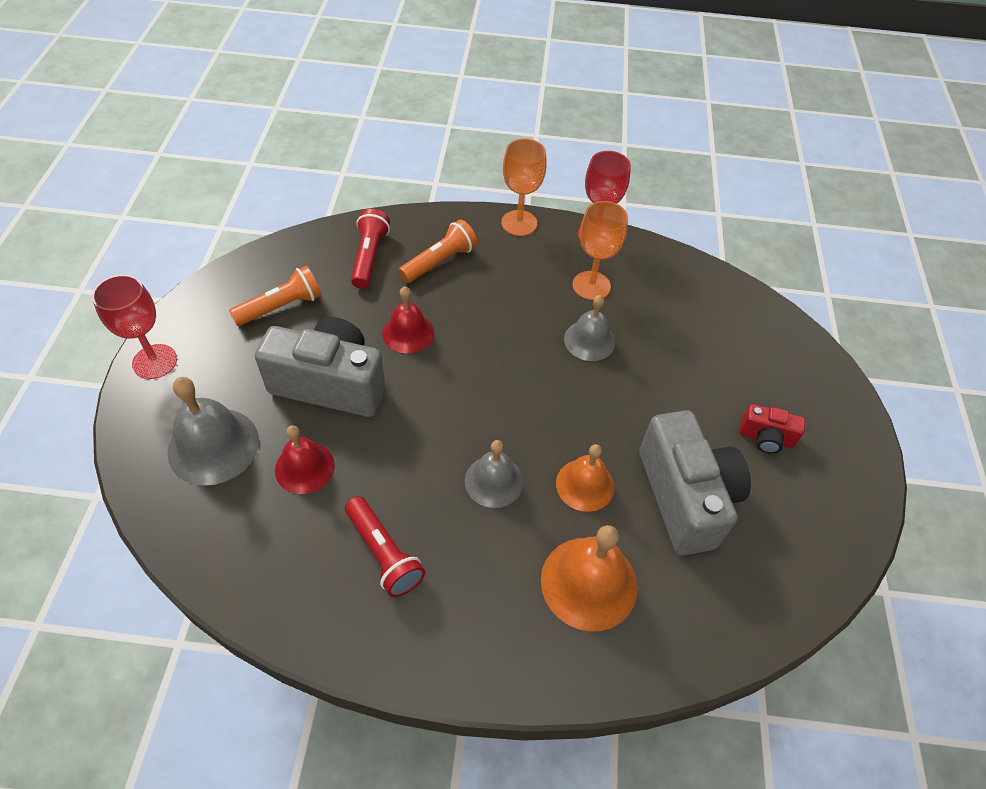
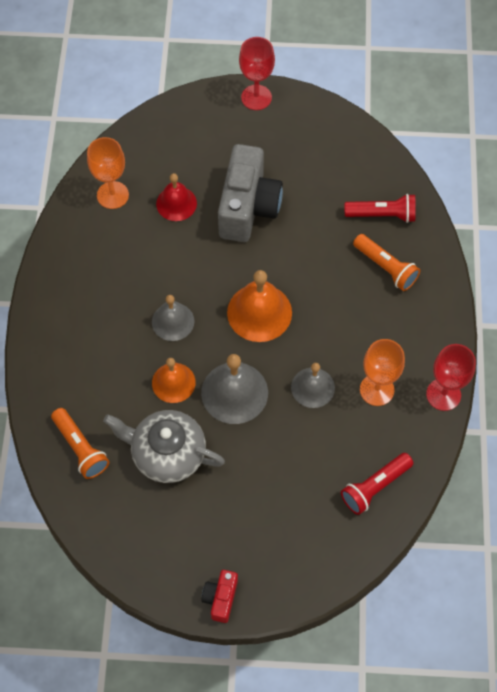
camera: 90 degrees right, 10 degrees up
grey bell [167,377,259,486] -> grey bell moved to [201,354,268,424]
orange flashlight [229,266,322,326] -> orange flashlight moved to [51,408,109,479]
red flashlight [345,496,425,597] -> red flashlight moved to [341,453,414,515]
red bell [382,286,434,354] -> none
orange goblet [501,138,547,236] -> orange goblet moved to [87,137,129,209]
orange bell [541,525,637,632] -> orange bell moved to [227,270,292,342]
grey camera [639,410,751,556] -> grey teapot [103,410,225,483]
red camera [739,404,805,454] -> red camera moved to [201,570,238,623]

